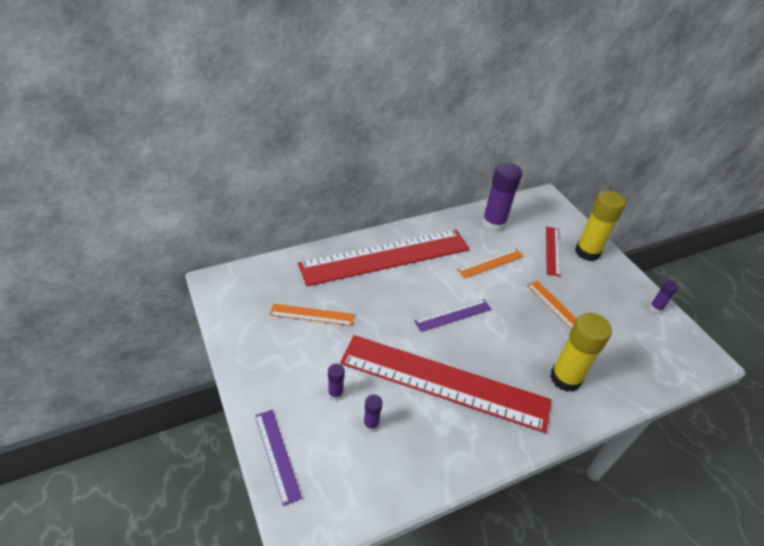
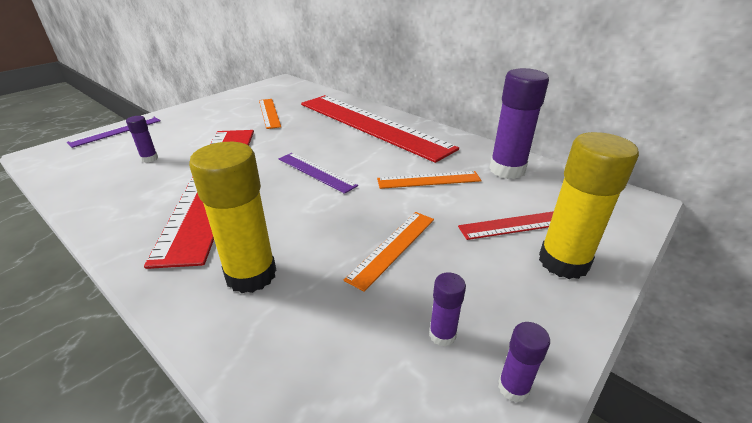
camera: 70 degrees right, 10 degrees down
purple glue stick [328,364,345,401] -> purple glue stick moved to [429,272,466,347]
orange ruler [457,248,524,279] -> orange ruler turned 45 degrees counterclockwise [377,171,482,189]

